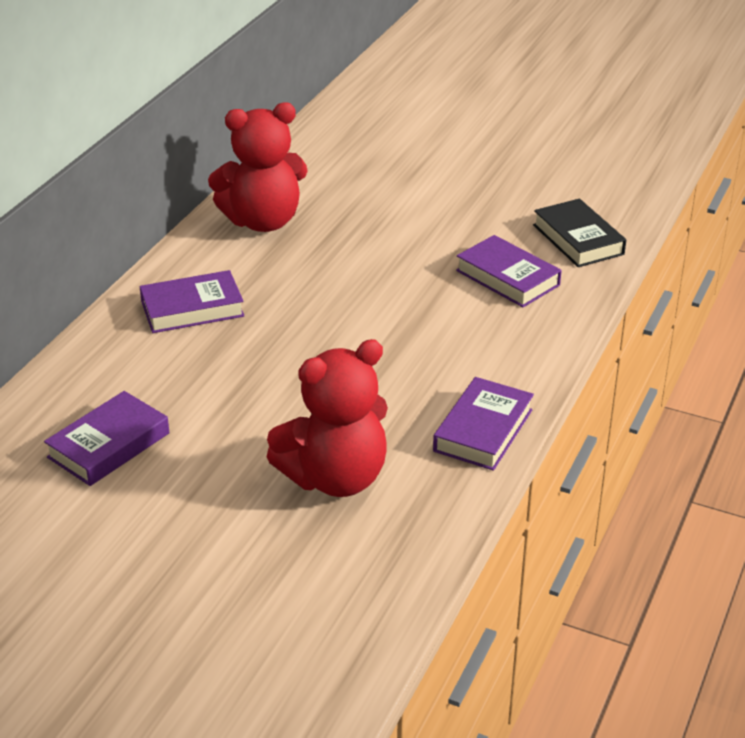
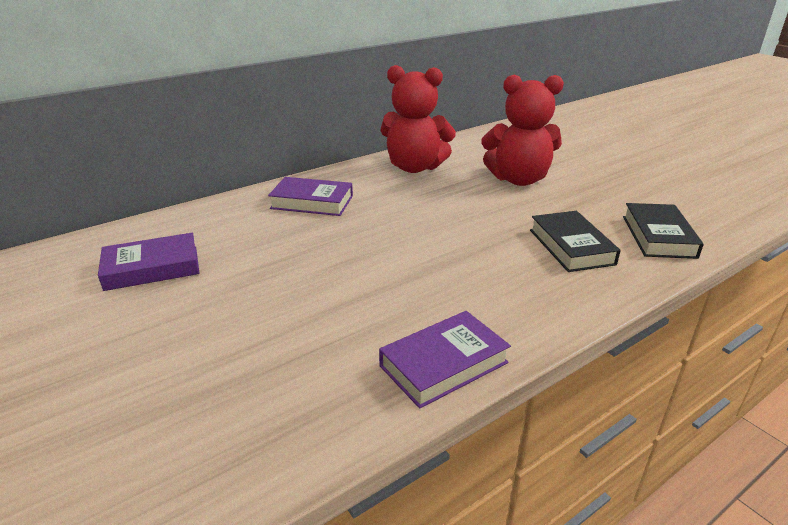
camera: 30 degrees right, 5 degrees down
red teddy bear [267,339,388,497] -> red teddy bear moved to [482,75,564,186]
purple book [456,235,562,307] -> black book [530,211,621,272]

